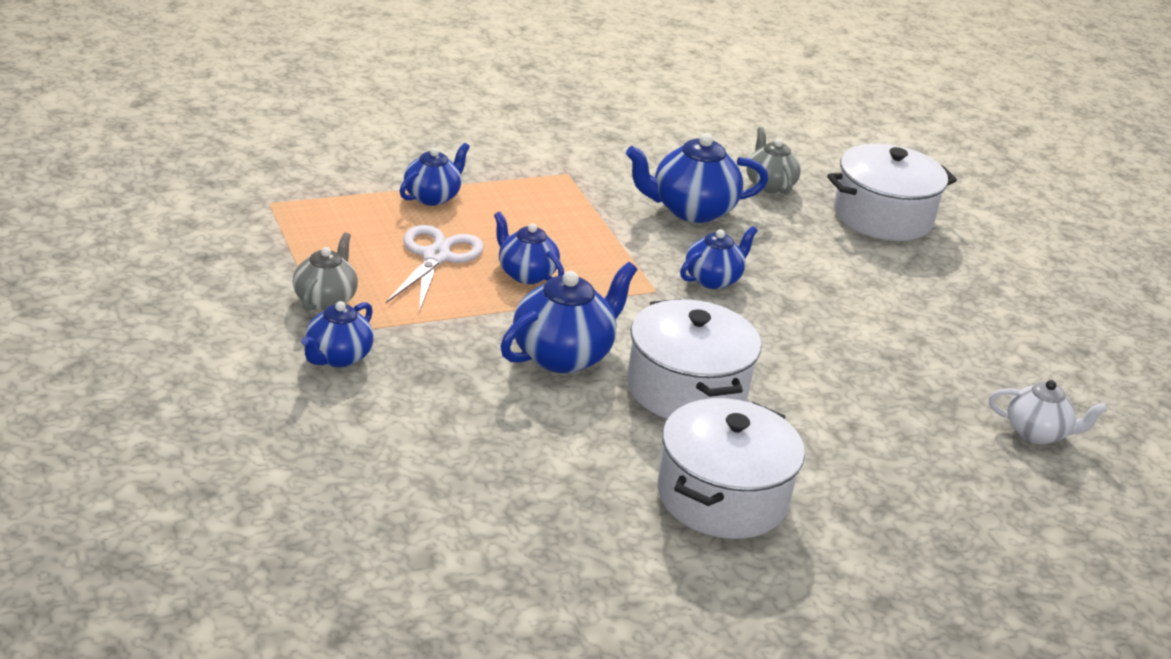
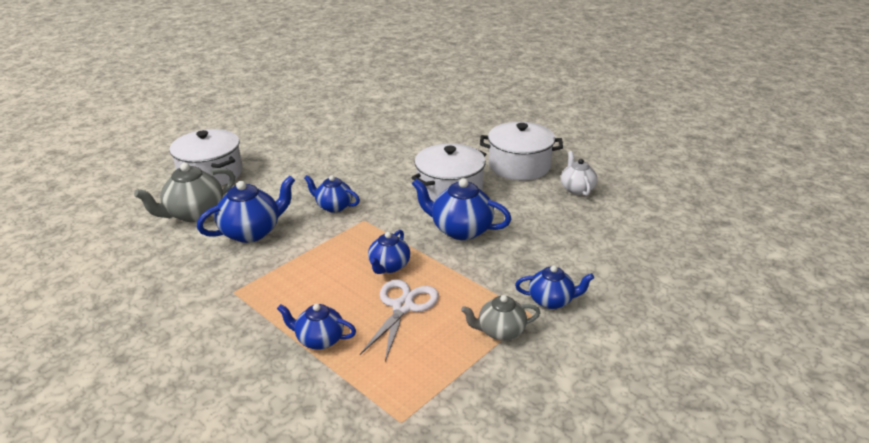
camera: 110 degrees left, 0 degrees up
white scissors [386,225,484,312] -> white scissors turned 120 degrees clockwise [360,280,439,361]
blue teapot [626,133,768,223] -> blue teapot turned 90 degrees counterclockwise [197,176,295,243]
grey teapot [746,127,801,194] -> grey teapot [134,163,235,222], size x1.57
white teapot [989,380,1108,444] -> white teapot moved to [561,151,597,196]

